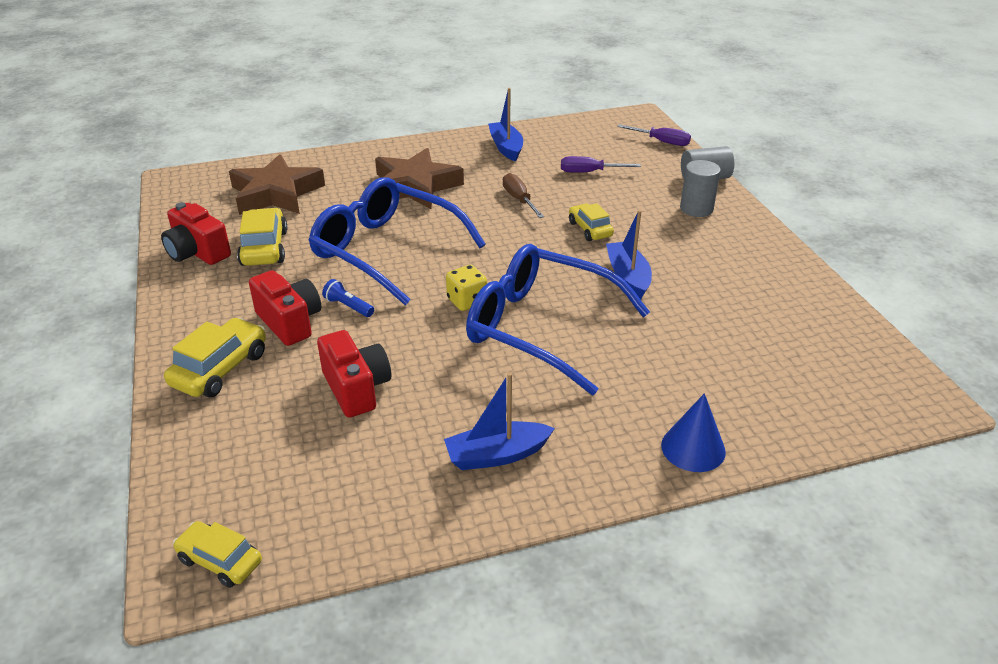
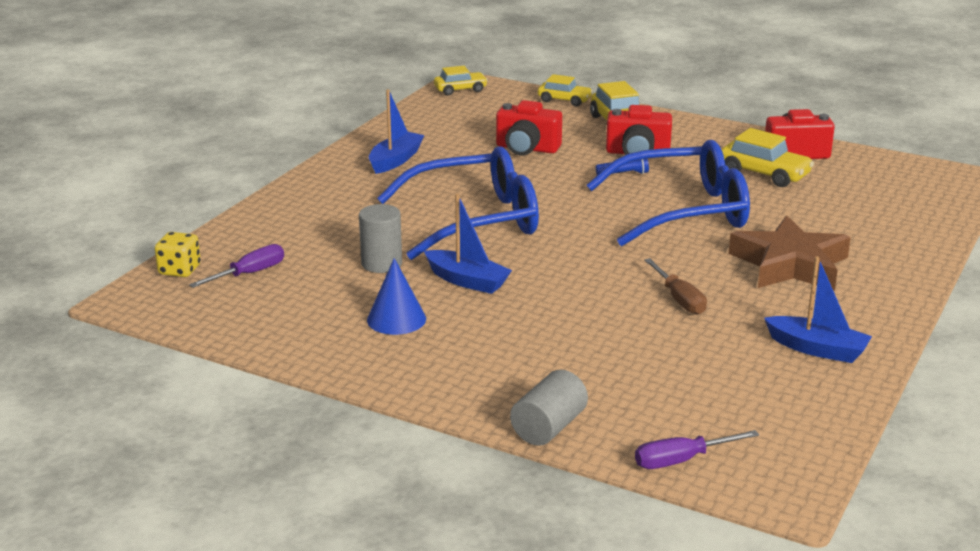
camera: 135 degrees right, 10 degrees down
brown star [229,154,325,215] -> none
yellow dice [446,265,487,311] -> yellow dice moved to [155,232,201,277]
brown screwdriver [503,173,544,218] -> brown screwdriver turned 45 degrees clockwise [644,258,707,315]
purple screwdriver [561,156,641,173] -> purple screwdriver moved to [189,244,284,288]
yellow car [569,203,614,241] -> yellow car moved to [538,74,593,106]
blue cone [661,393,726,472] -> blue cone moved to [367,258,426,335]
grey cylinder [680,160,721,217] -> grey cylinder moved to [359,204,402,273]

